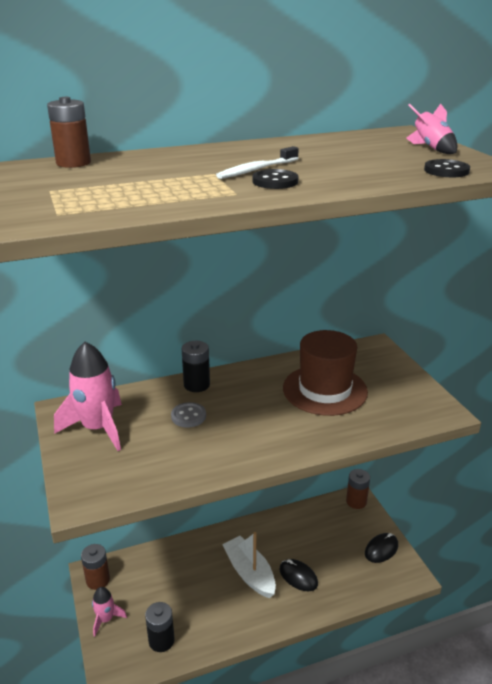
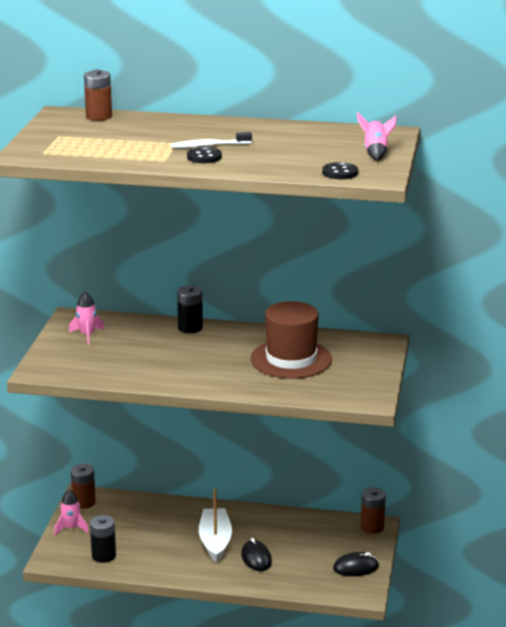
camera: 30 degrees right, 5 degrees down
pink rocket [54,342,122,451] -> pink rocket [69,292,105,345], size x0.56
grey button [171,402,206,427] -> none

